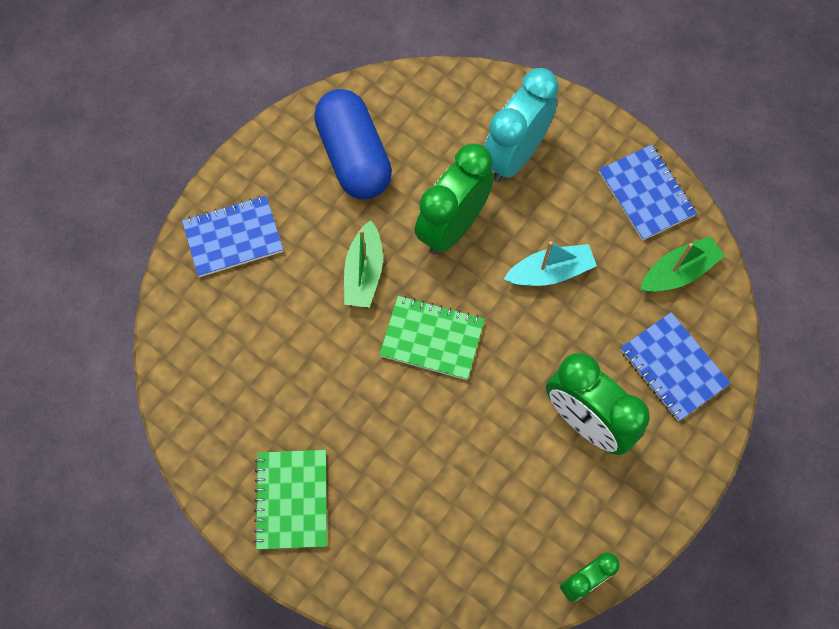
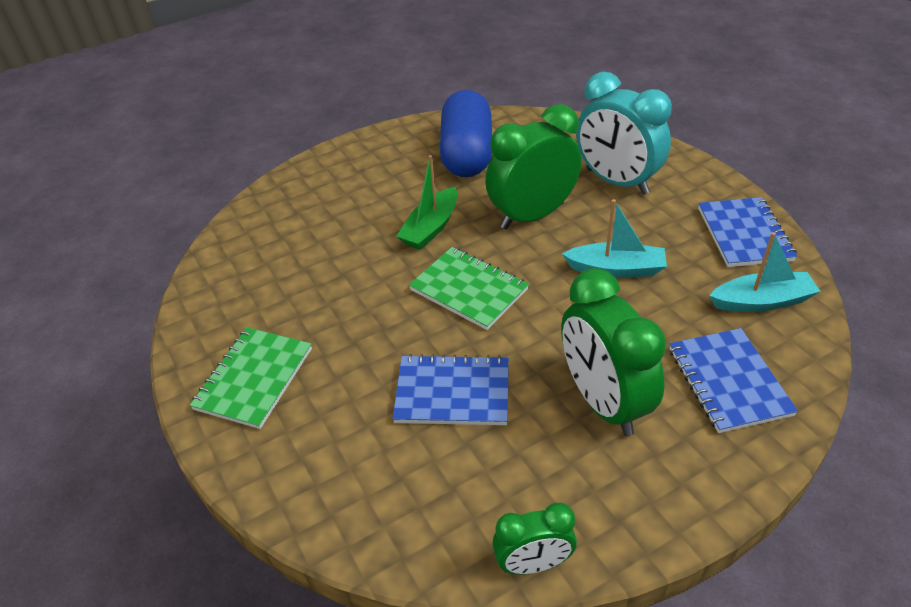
camera: 25 degrees right, 25 degrees down
blue notebook [182,196,283,277] -> blue notebook moved to [392,354,509,425]
turquoise clock [484,68,559,182] -> turquoise clock turned 105 degrees counterclockwise [576,72,672,195]
green boat [640,236,725,292] -> turquoise boat [709,232,821,312]

